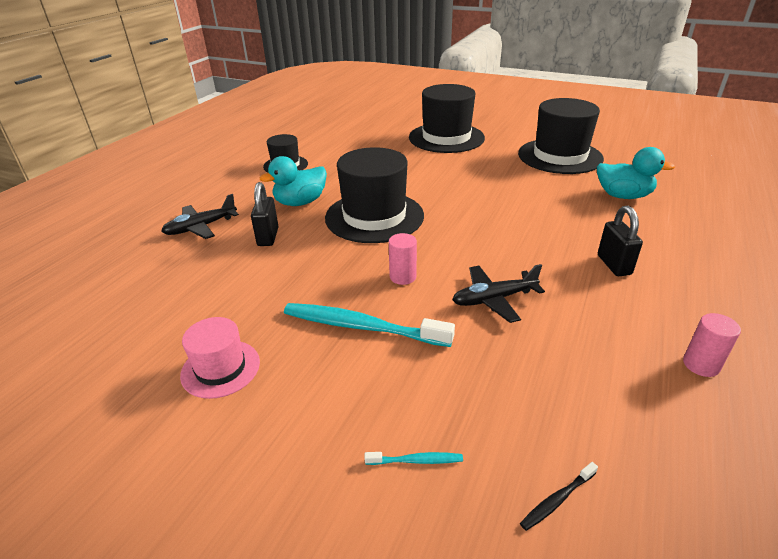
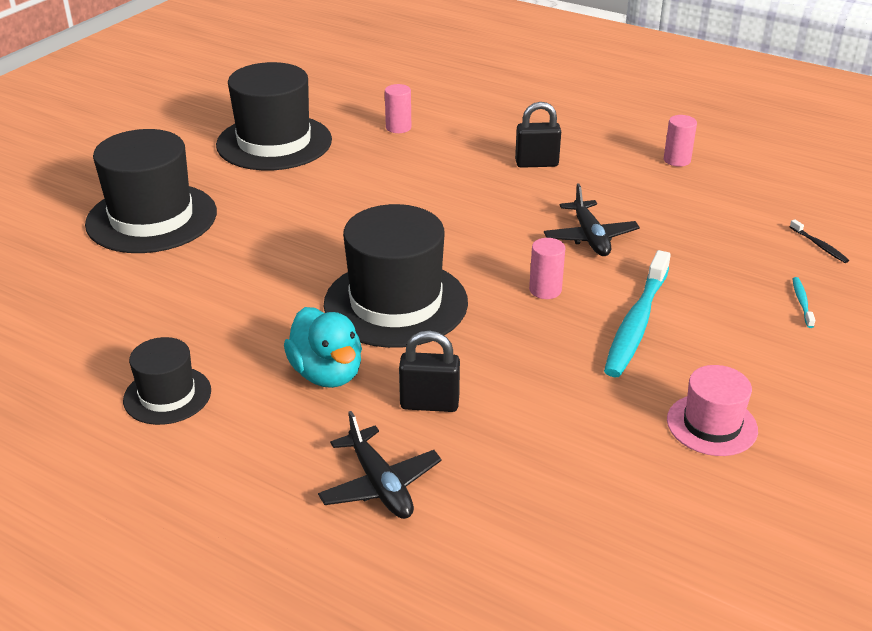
camera: 85 degrees left, 0 degrees up
turquoise duck [597,147,675,199] -> pink cylinder [385,84,411,133]

